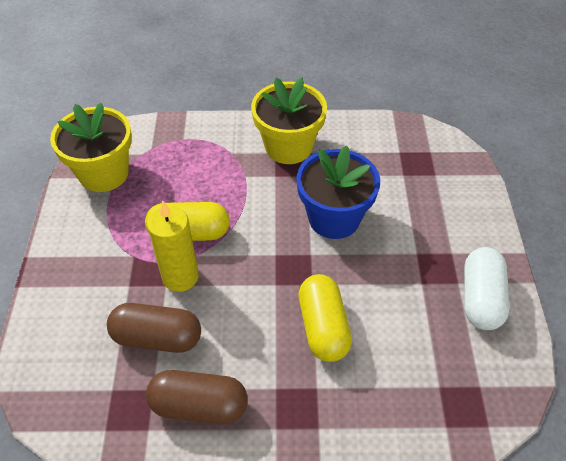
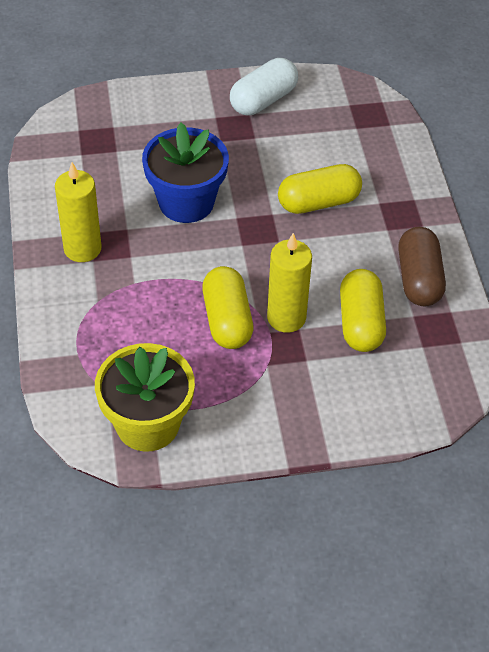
camera: 100 degrees left, 0 degrees up
brown capsule [107,303,201,353] -> yellow capsule [340,269,386,352]
yellow flower pot [251,77,327,164] -> yellow candle [55,162,102,262]
white capsule [464,247,509,330] -> white capsule turned 45 degrees counterclockwise [230,58,298,115]

